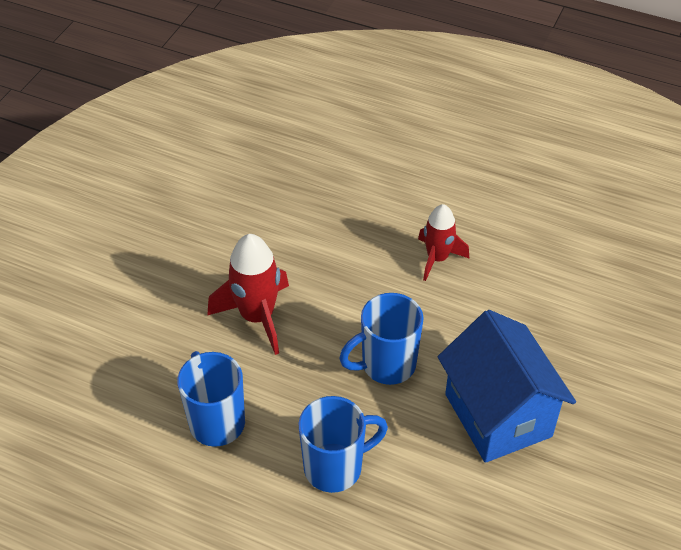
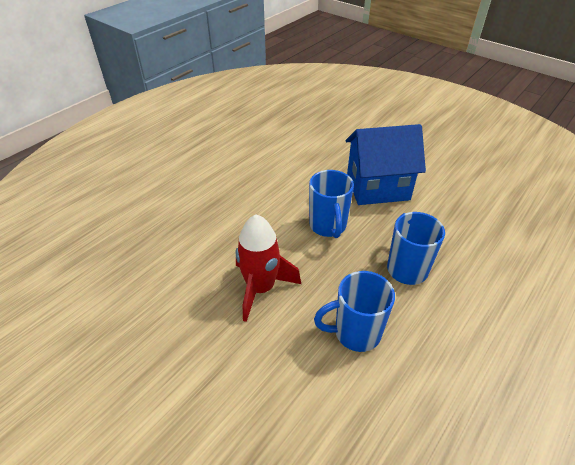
camera: 75 degrees left, 5 degrees down
red rocket [418,204,469,281] -> none

